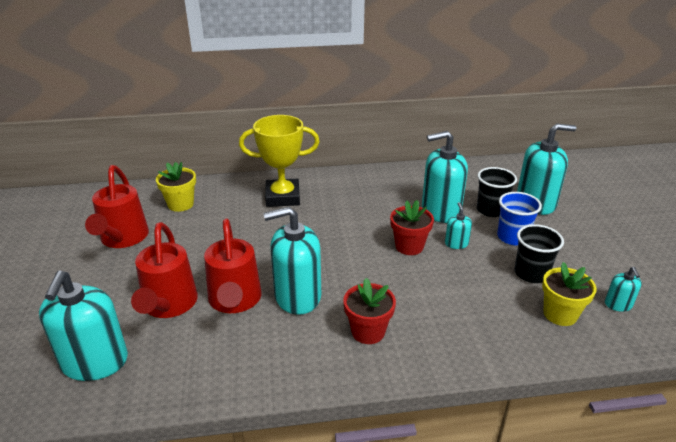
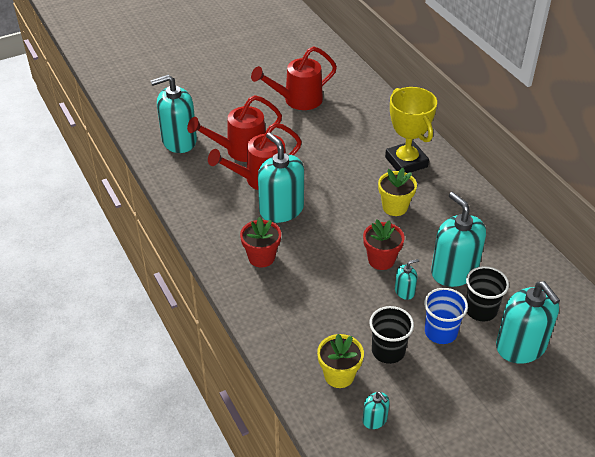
camera: 70 degrees right, 10 degrees up
yellow flower pot [156,162,196,212] -> yellow flower pot moved to [378,168,417,216]
turquoise soap dispenser [605,267,642,312] -> turquoise soap dispenser turned 105 degrees counterclockwise [363,392,390,429]

